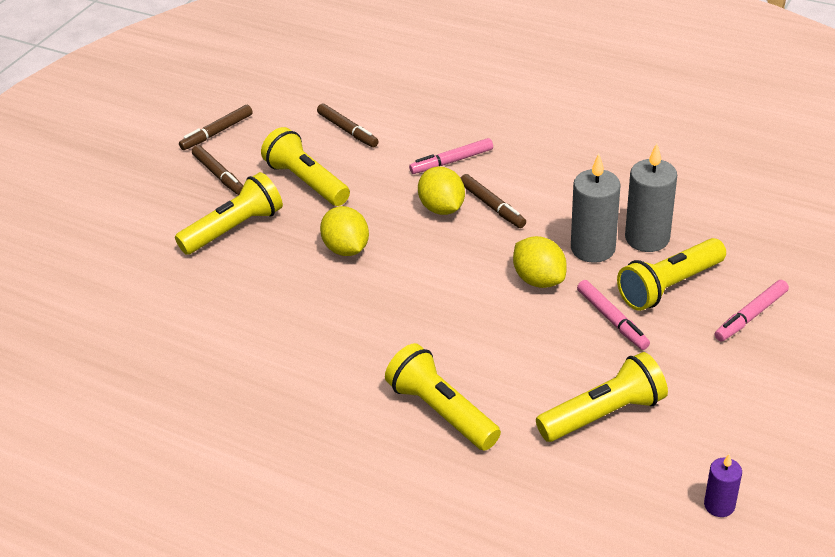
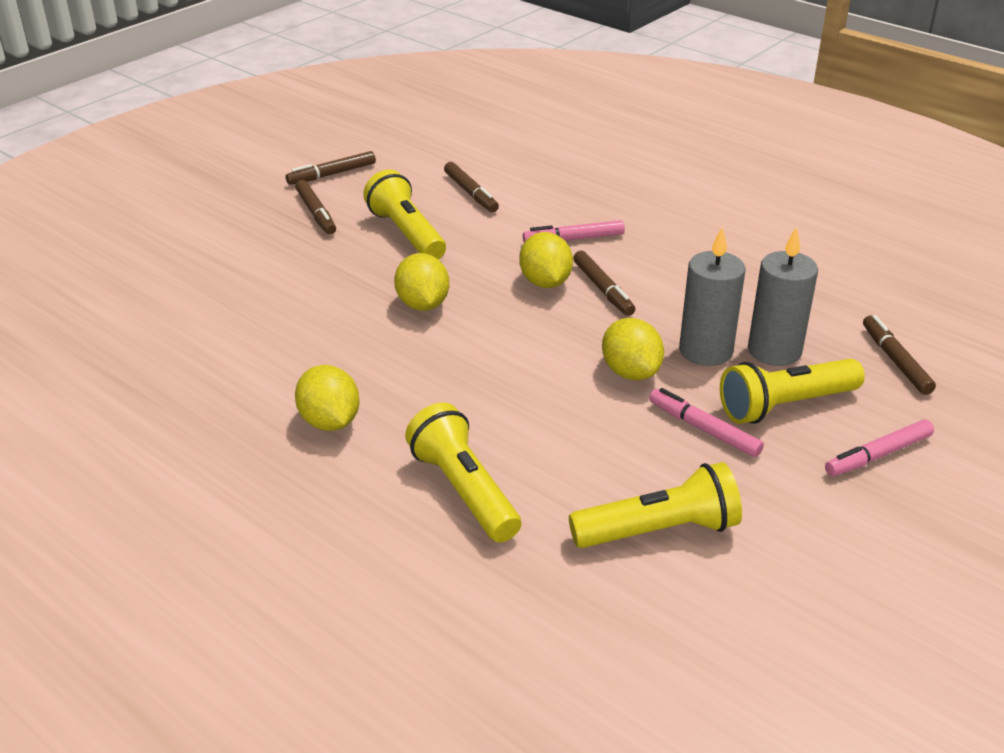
camera: 10 degrees right, 5 degrees down
yellow flashlight [175,172,283,255] -> none
pink marker [577,280,650,350] -> pink marker turned 150 degrees clockwise [649,388,764,457]
purple candle [704,454,742,517] -> none
none -> yellow lemon [295,365,359,431]
none -> brown marker [863,315,936,395]

